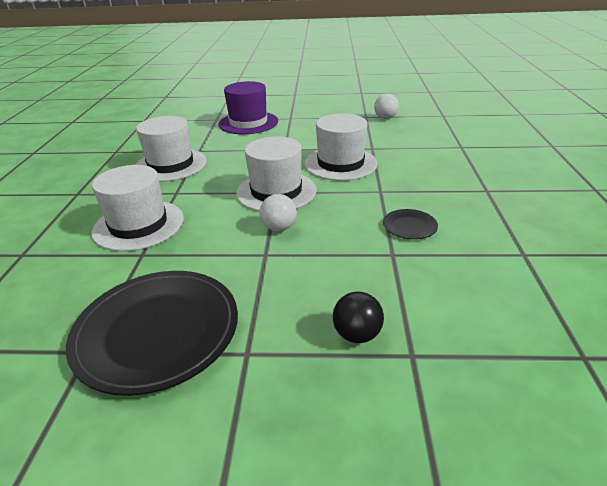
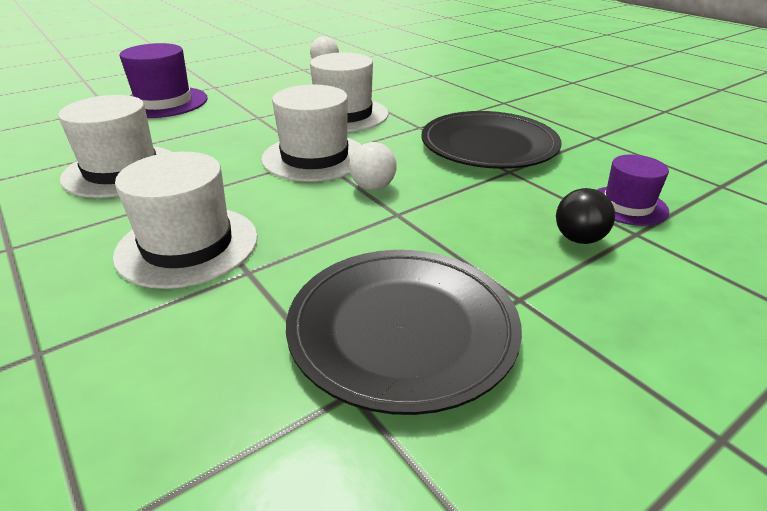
camera: 40 degrees left, 0 degrees up
black plate [383,209,438,239] -> black plate [421,111,562,169], size x2.33
none -> purple hat [597,154,669,226]

